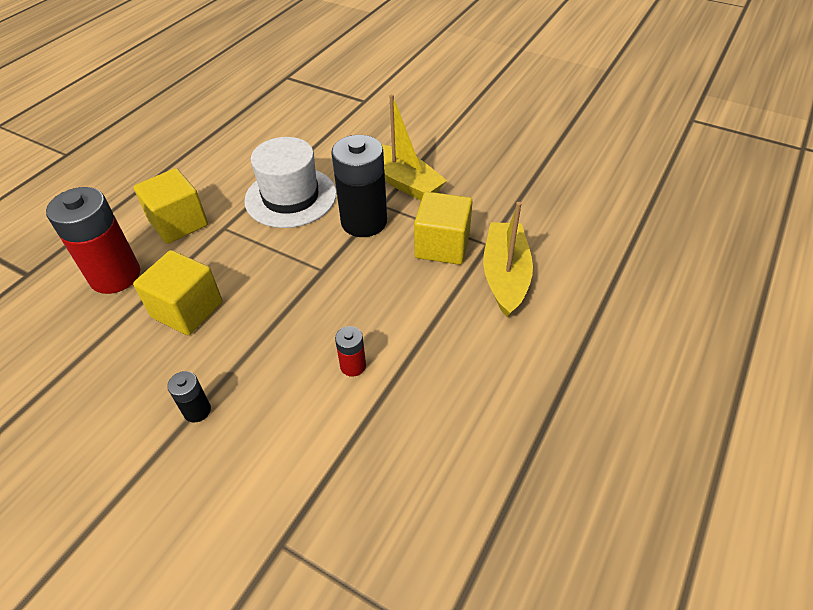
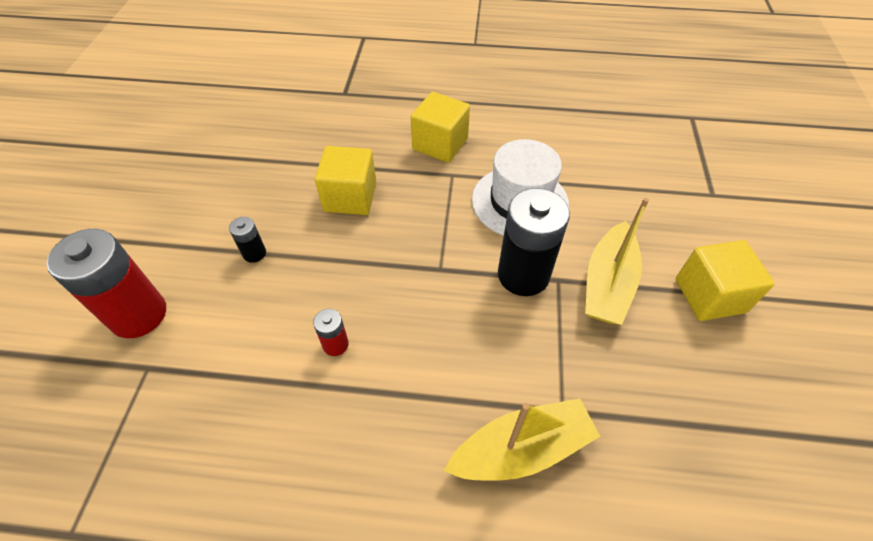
camera: 65 degrees right, 5 degrees up
red battery [46,187,140,294] -> red battery moved to [47,229,166,338]
yellow cube [414,192,473,265] -> yellow cube moved to [676,240,775,321]

